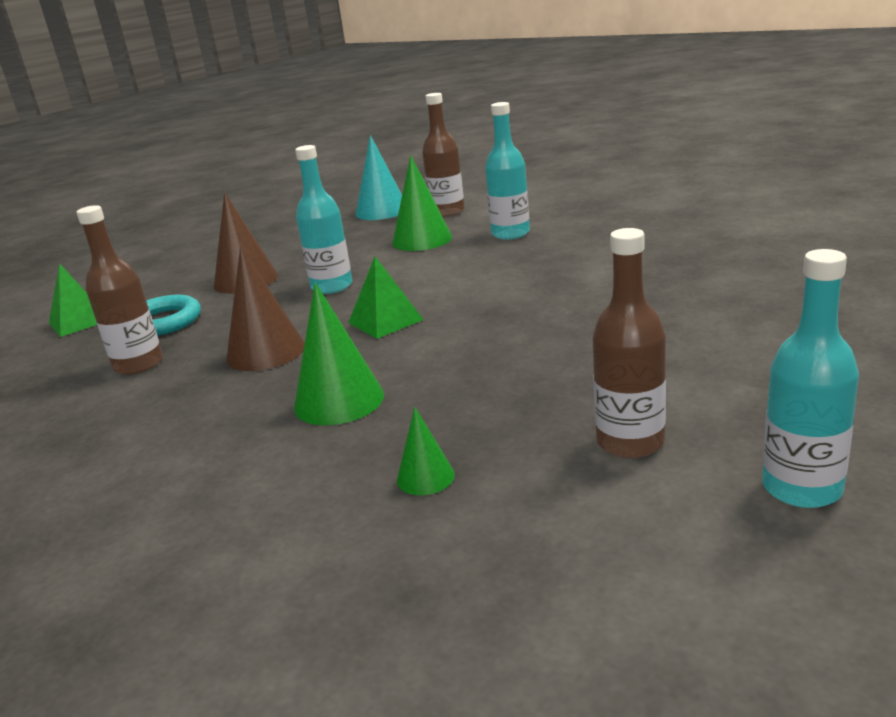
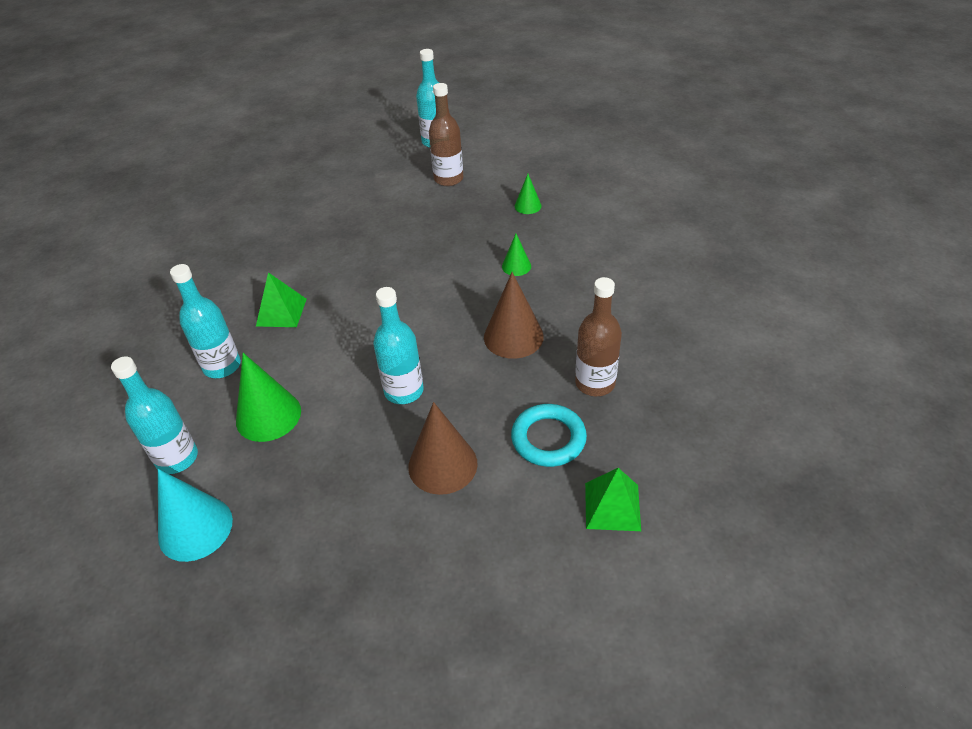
camera: 140 degrees left, 20 degrees up
green cone [294,282,384,425] -> green cone [502,234,531,276], size x0.54
green pyramid [348,257,424,339] -> green pyramid moved to [256,272,307,327]
brown bottle [422,93,465,217] -> turquoise bottle [111,356,198,474]

